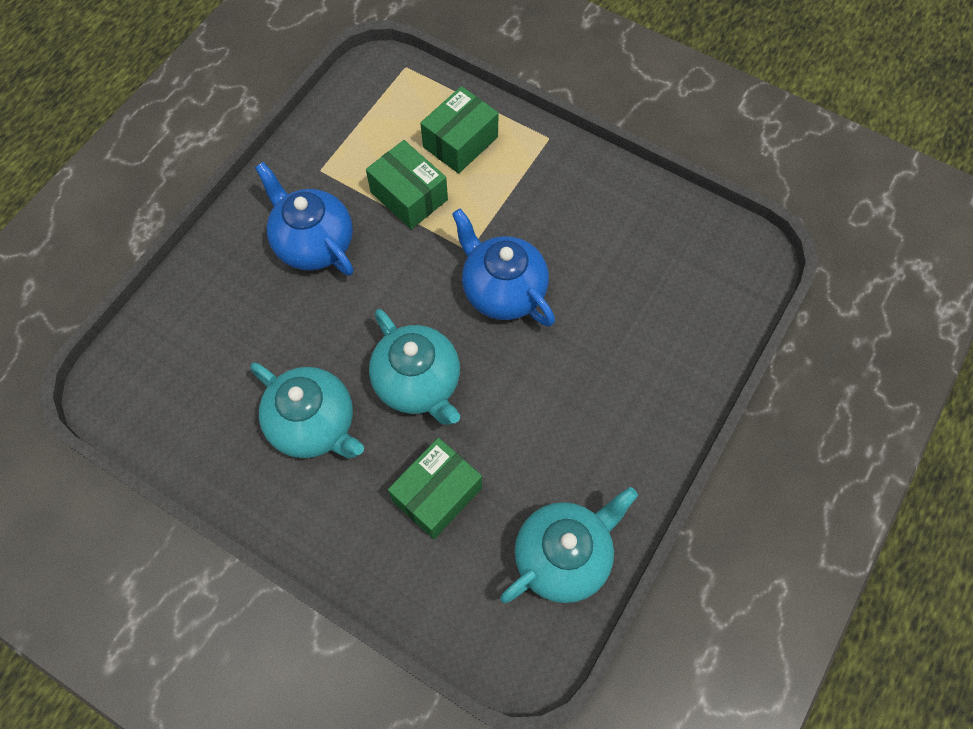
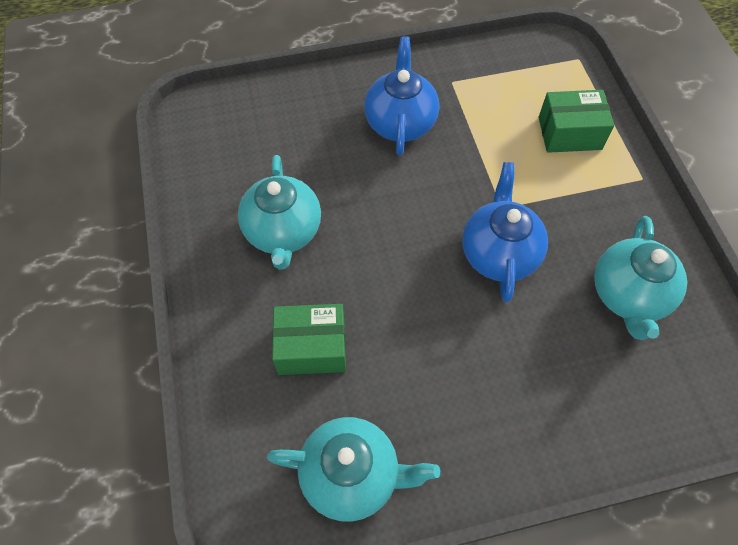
camera: 45 degrees right, 5 degrees down
green box [366,140,448,229] -> none
turquoise teapot [369,309,460,425] -> turquoise teapot moved to [594,216,687,340]

